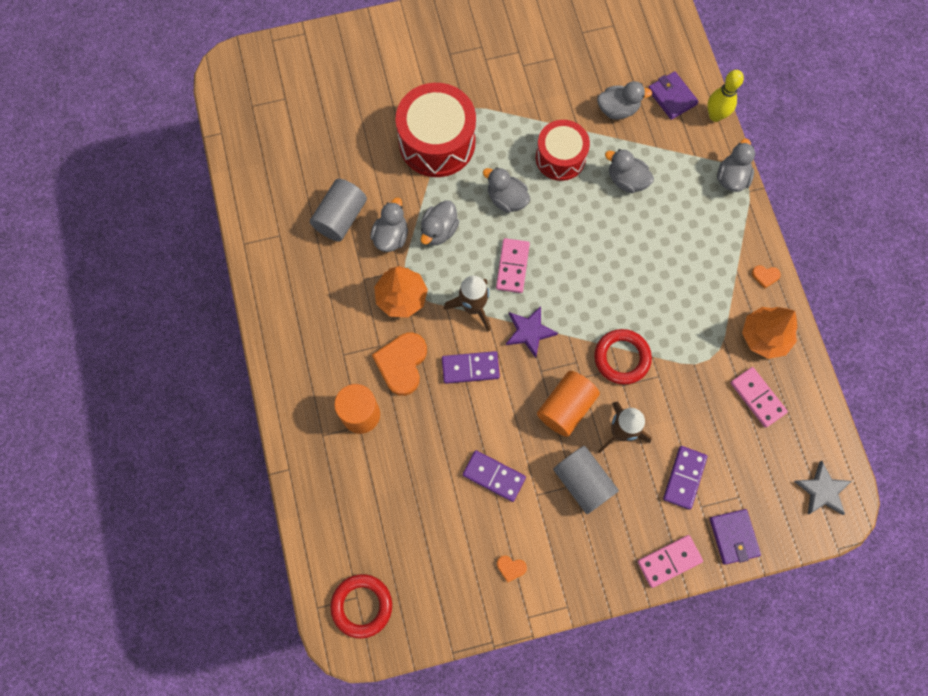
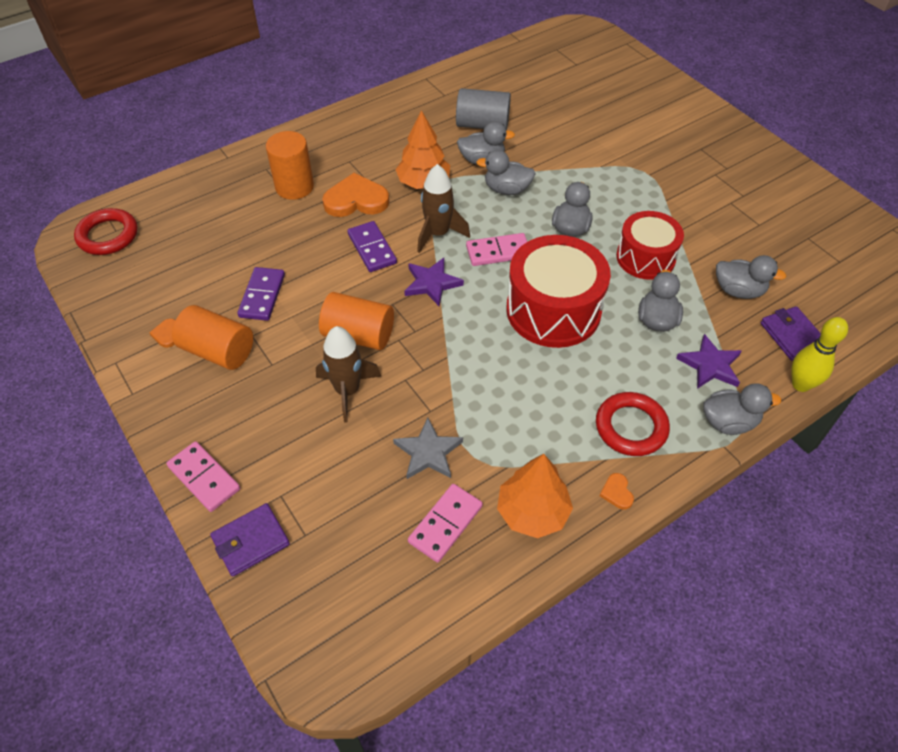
camera: 70 degrees right, 20 degrees down
red drum [396,83,476,177] -> red drum moved to [506,235,611,348]
grey cylinder [553,446,619,514] -> none
red ring [594,329,652,385] -> red ring moved to [596,392,670,456]
grey duck [597,81,652,120] -> grey duck turned 45 degrees counterclockwise [716,255,787,299]
purple wallet [648,71,699,120] -> purple wallet turned 60 degrees counterclockwise [761,306,821,361]
purple domino [663,446,707,510] -> none
grey star [794,461,852,515] -> grey star moved to [393,418,463,479]
none -> orange cylinder [172,305,253,370]
none -> purple star [676,334,742,389]

